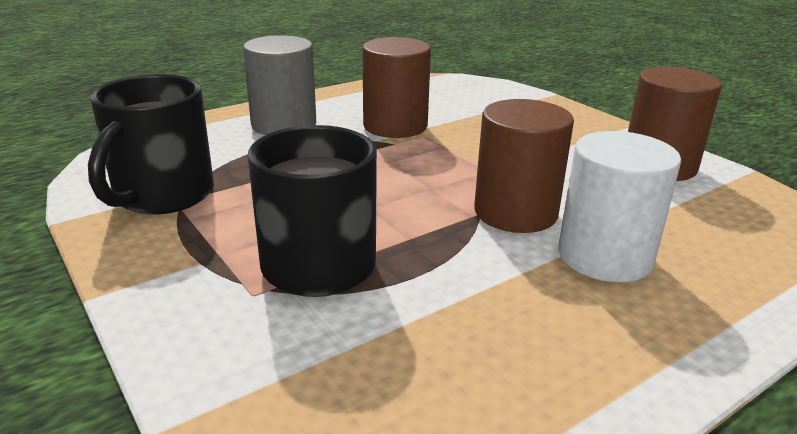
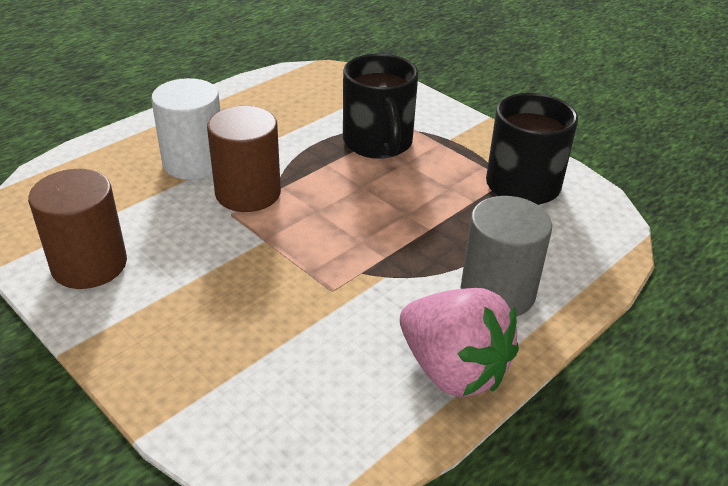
camera: 170 degrees right, 10 degrees up
brown cylinder [362,37,431,138] -> none
none -> pink strawberry [400,288,519,397]

